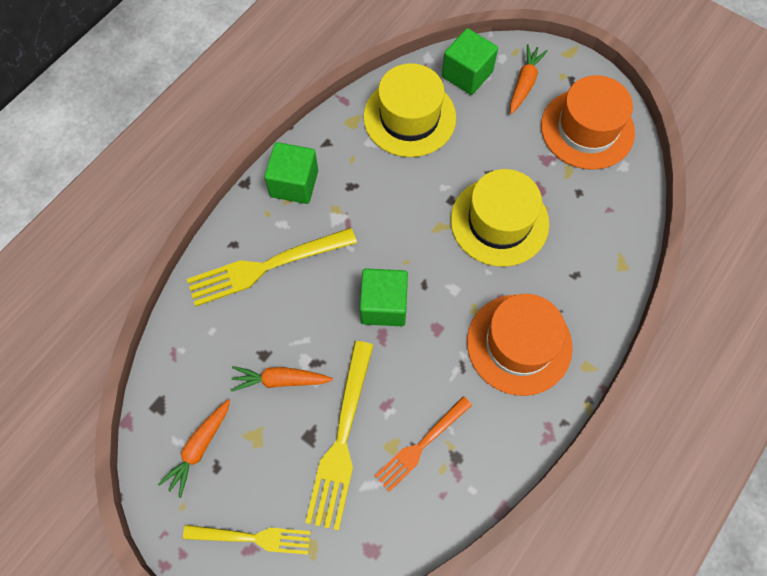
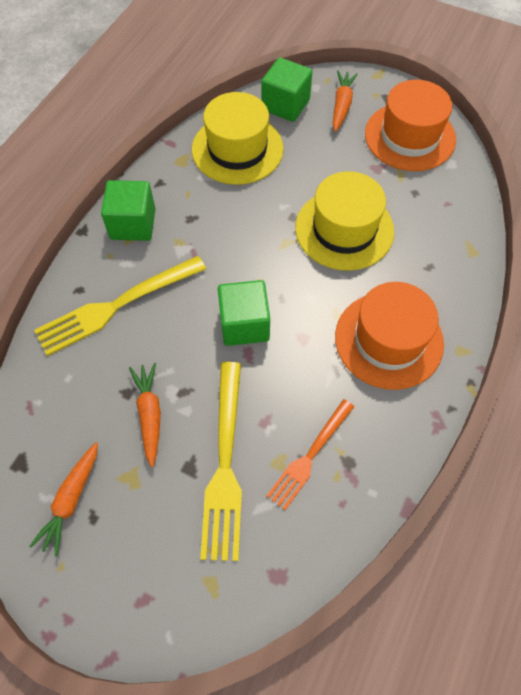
camera: 10 degrees left, 5 degrees down
yellow fork [183,525,311,555] -> none
orange carrot [231,366,333,392] -> orange carrot turned 90 degrees clockwise [129,363,161,467]

